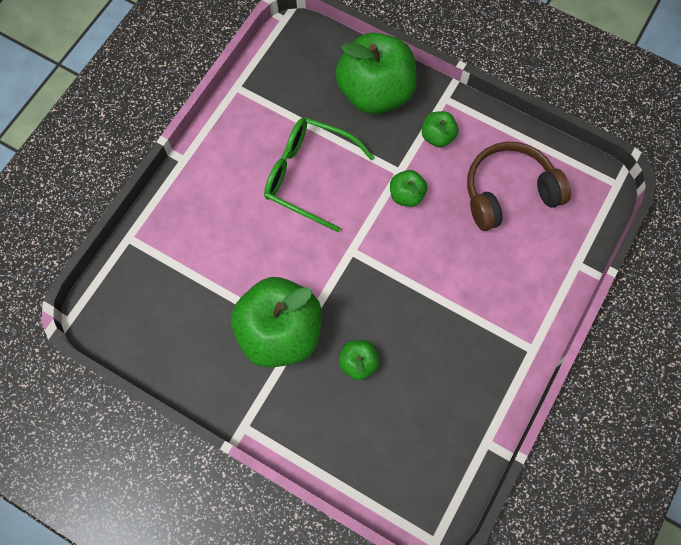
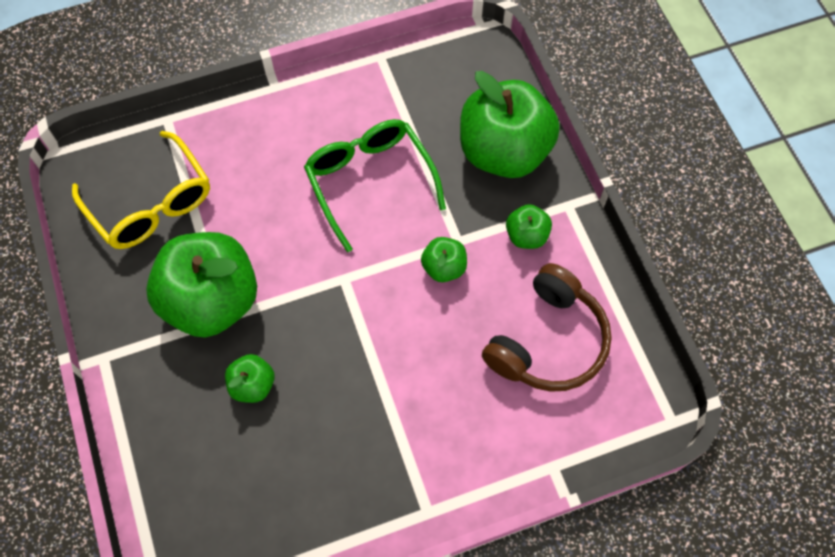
camera: 40 degrees right, 5 degrees down
brown headphones [467,142,571,231] -> brown headphones turned 105 degrees clockwise [482,263,612,392]
none -> yellow glasses [72,131,210,249]

